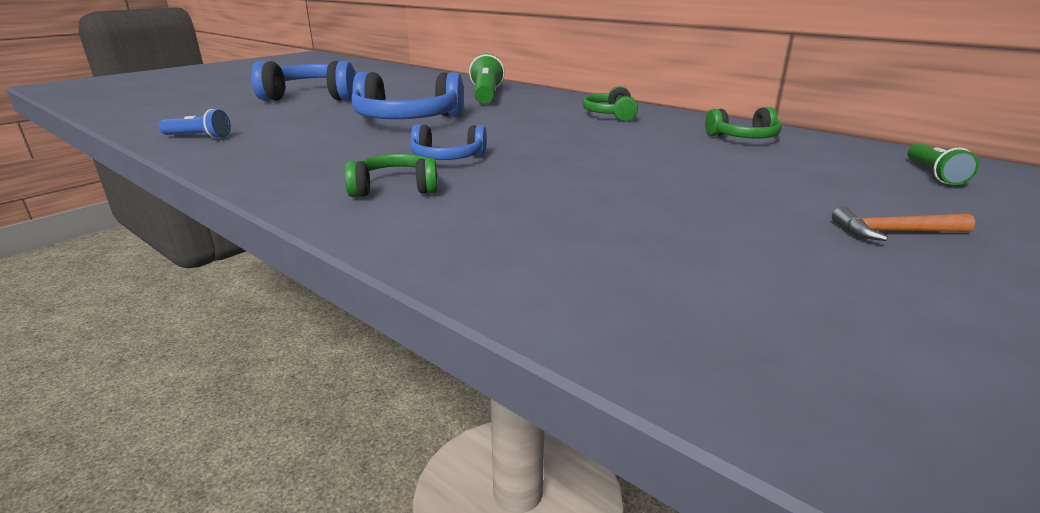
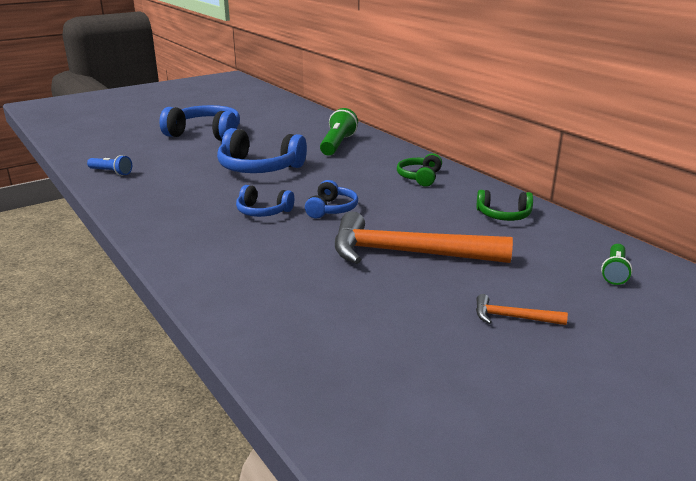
camera: 15 degrees right, 0 degrees up
green headphones [345,154,438,197] -> none
none -> blue headphones [305,180,358,218]
none -> orange hammer [335,212,513,264]

